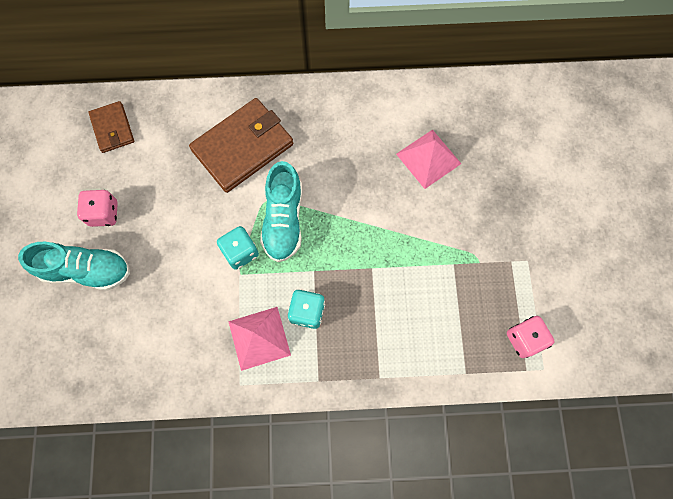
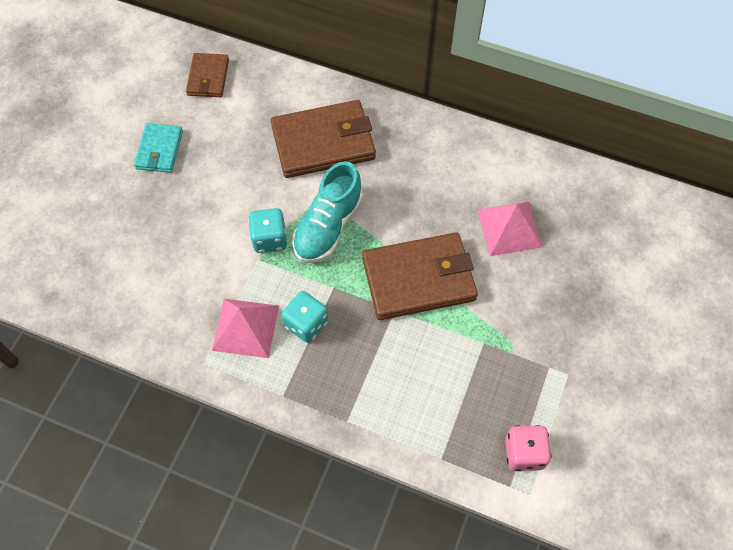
camera: 25 degrees right, 10 degrees down
turquoise shoe [18,242,130,290] -> none
pink dice [77,190,118,227] -> turquoise wallet [134,123,183,173]
none -> brown wallet [362,232,478,320]

